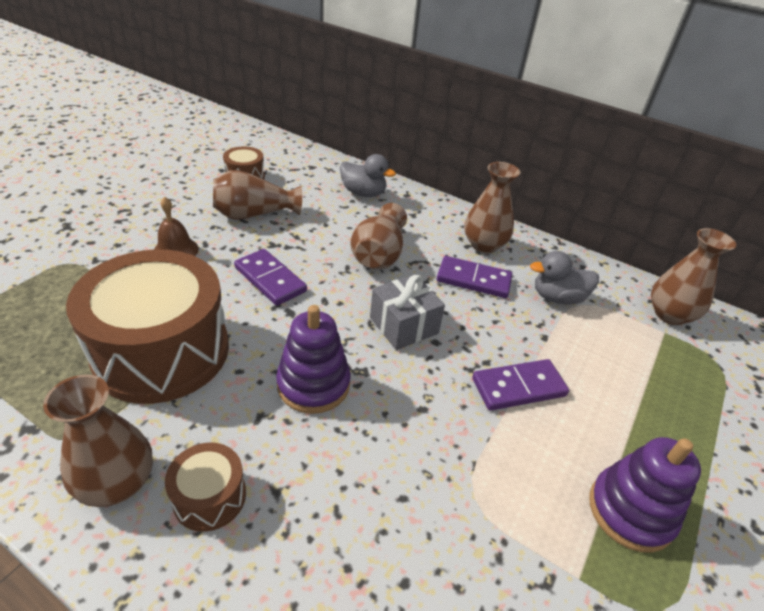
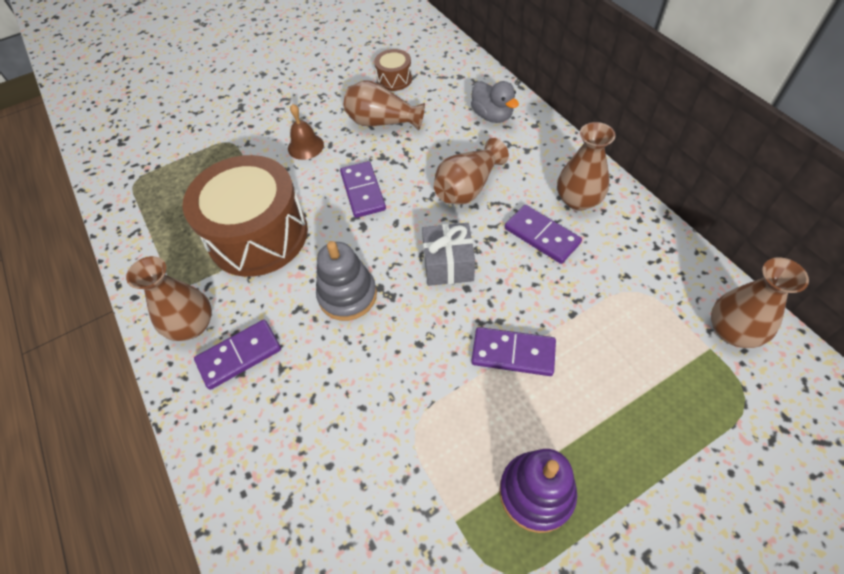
camera: 35 degrees right, 15 degrees up
brown drum [165,443,246,532] -> purple domino [194,320,281,390]
purple stacking toy [276,305,351,414] -> grey stacking toy [316,241,377,321]
grey duck [530,251,599,304] -> none

